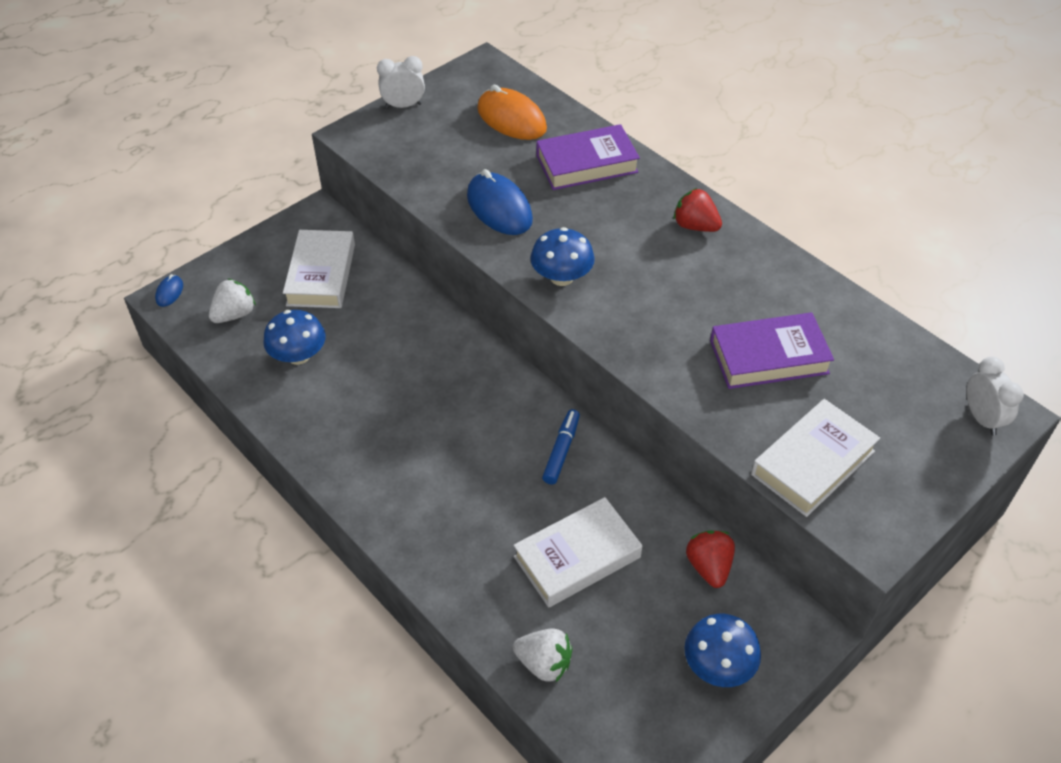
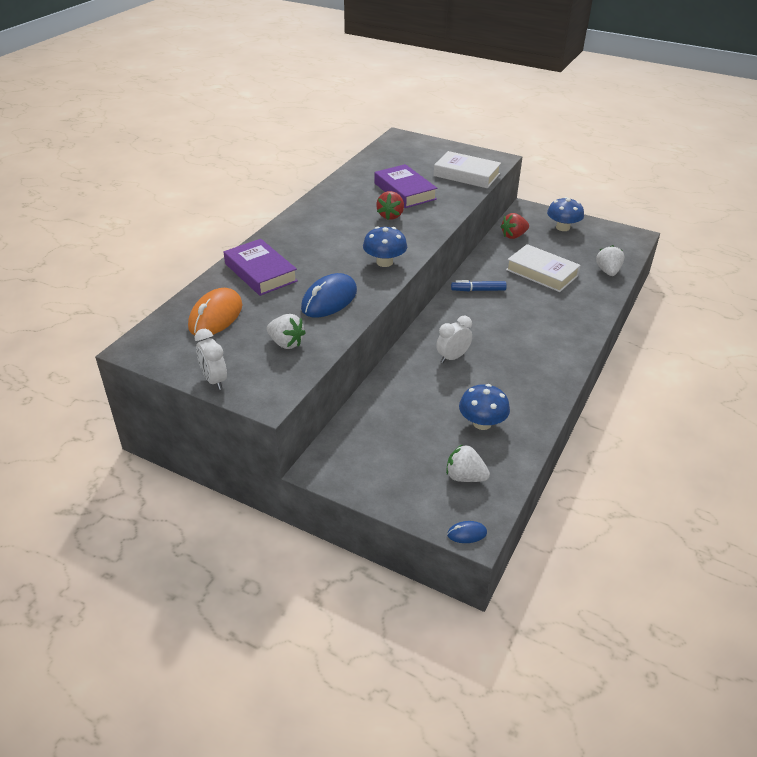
camera: 110 degrees left, 10 degrees down
white book [283,230,355,308] -> none
red strawberry [674,188,722,232] -> red strawberry moved to [376,191,404,220]
white clock [967,357,1024,435] -> white clock moved to [436,316,472,363]
none -> white strawberry [267,314,306,349]

